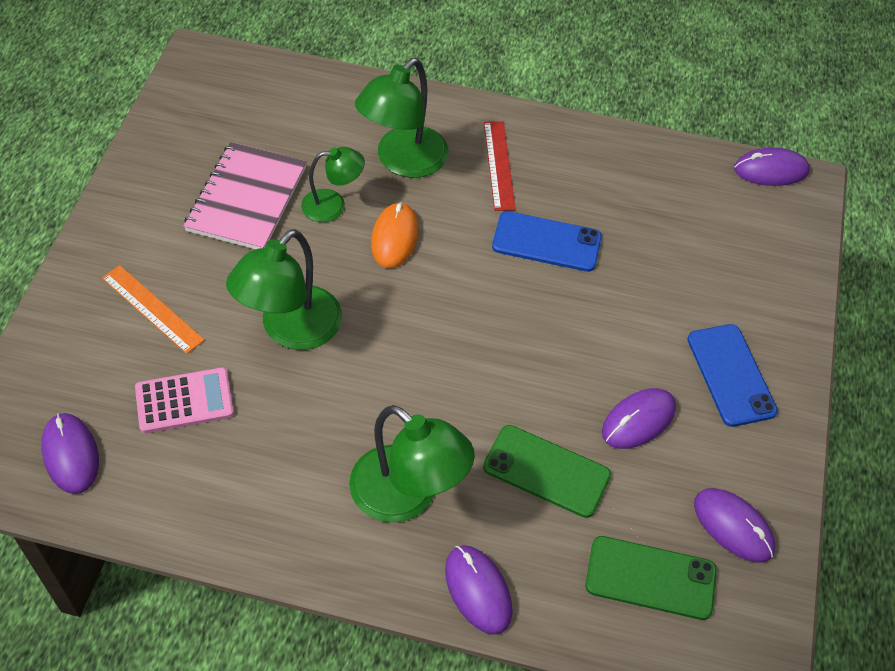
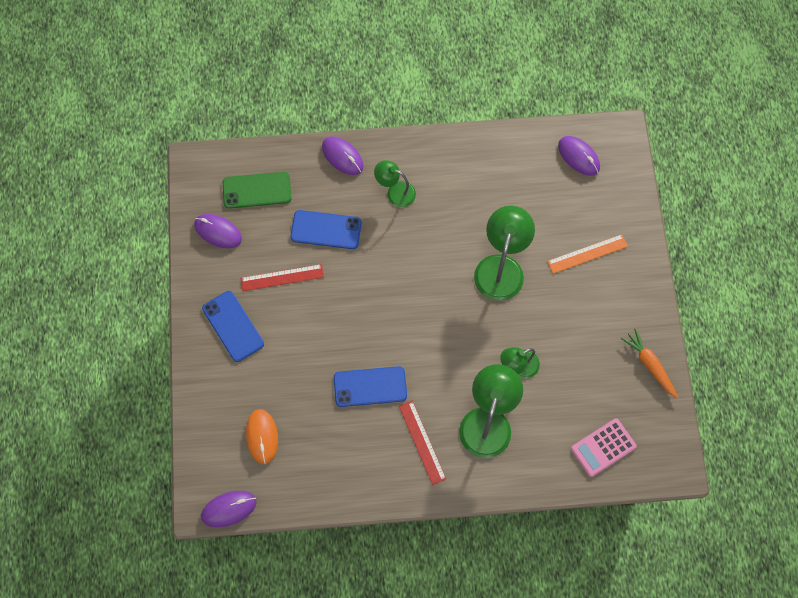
camera: 165 degrees right, 15 degrees up
orange ruler [102,265,205,354] -> orange ruler turned 45 degrees counterclockwise [547,234,628,274]
pink calculator [135,367,234,433] -> pink calculator moved to [571,418,637,477]
pink notebook [184,142,307,249] -> none
green lamp [349,405,475,523] -> green lamp [374,160,416,207], size x0.59
orange mouse [371,202,419,268] -> orange mouse moved to [246,409,278,464]
green phone [483,425,611,518] -> blue phone [290,210,362,249]
purple mouse [602,388,676,449] -> red ruler [240,264,324,291]
none -> orange carrot [621,329,678,398]

